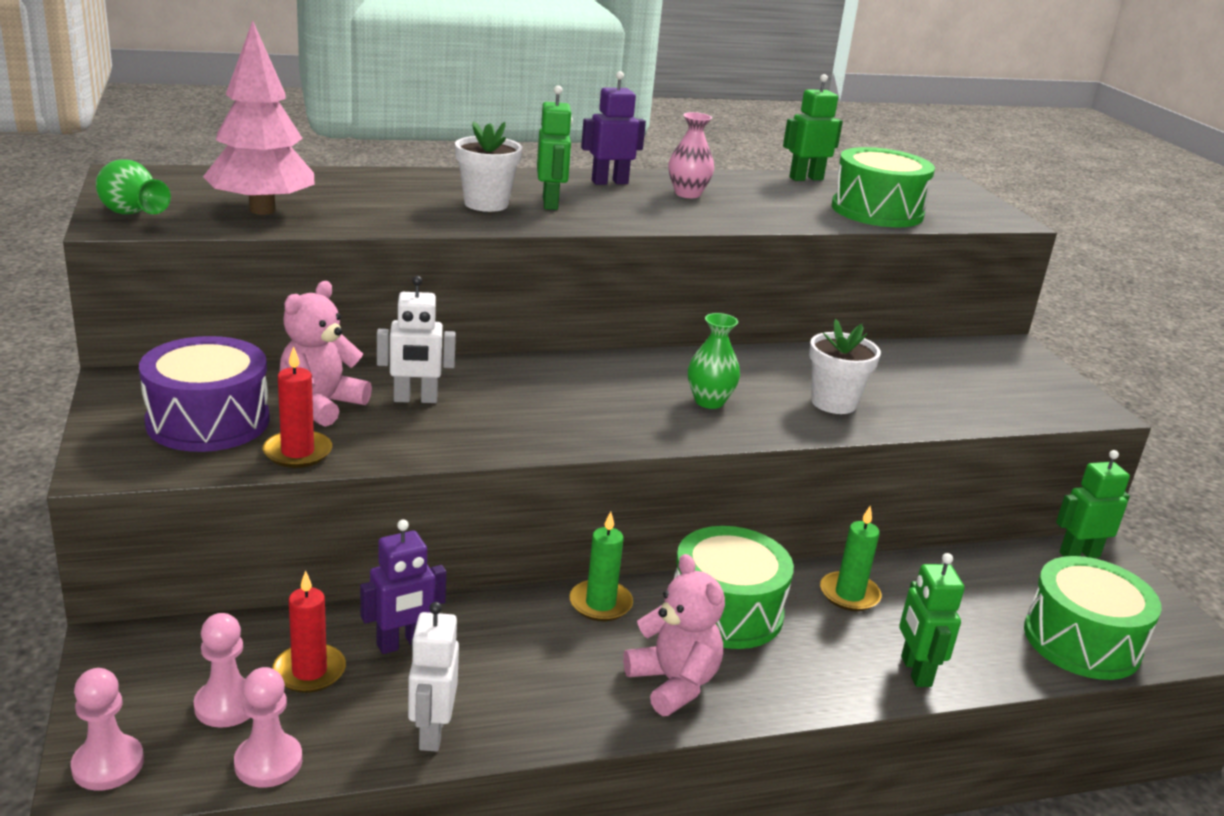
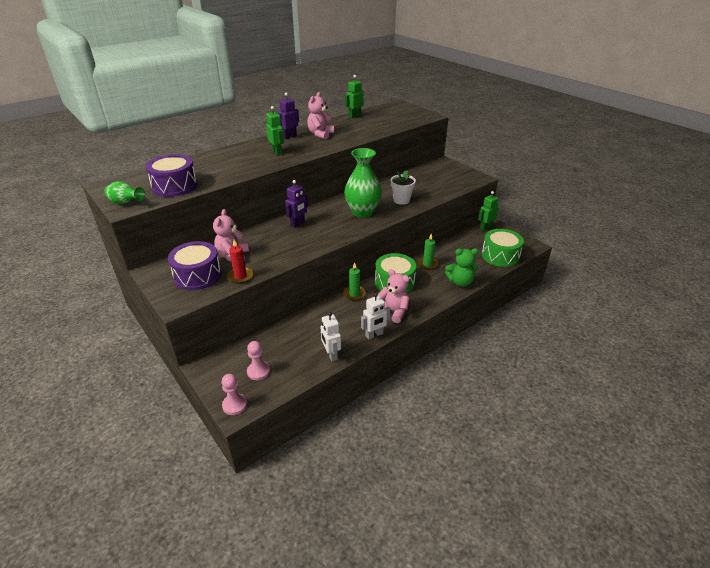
camera: 20 degrees left, 10 degrees up
pink tree [203,20,315,215] -> purple drum [146,154,197,197]
pink pawn [234,667,302,788] -> none
red candle [272,571,346,693] -> none
purple robot [360,520,446,654] -> purple robot moved to [285,180,308,228]
white robot [377,276,456,403] -> white robot moved to [361,293,390,340]
white flower pot [455,121,522,212] -> none
pink vase [669,112,714,198] -> pink teddy bear [307,92,335,139]
green vase [688,313,740,409] -> green vase [344,148,382,218], size x1.91
green drum [832,147,935,227] -> none
green robot [899,553,965,687] -> green teddy bear [445,248,479,287]

